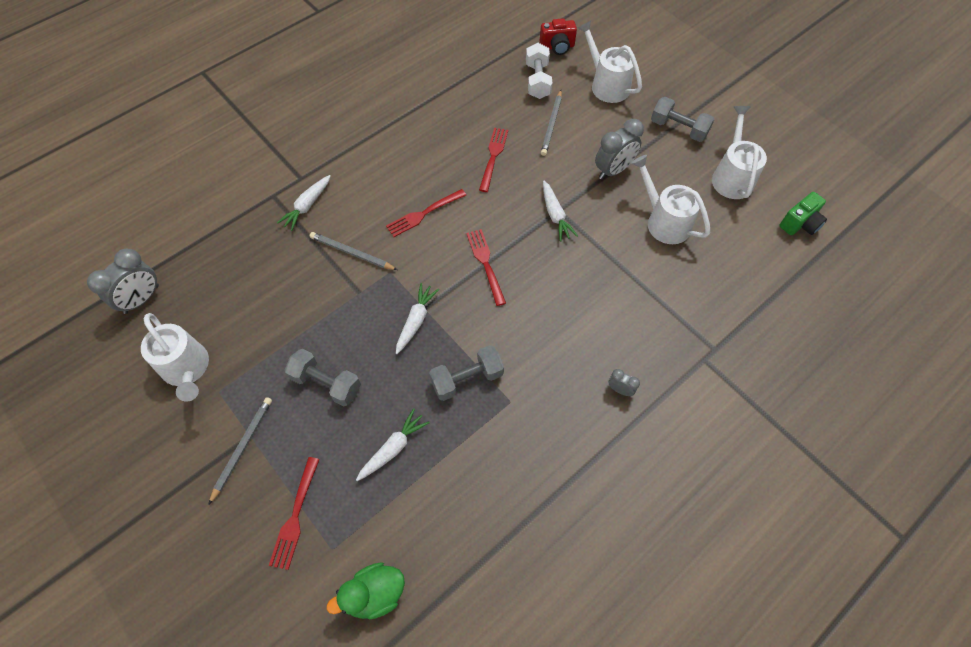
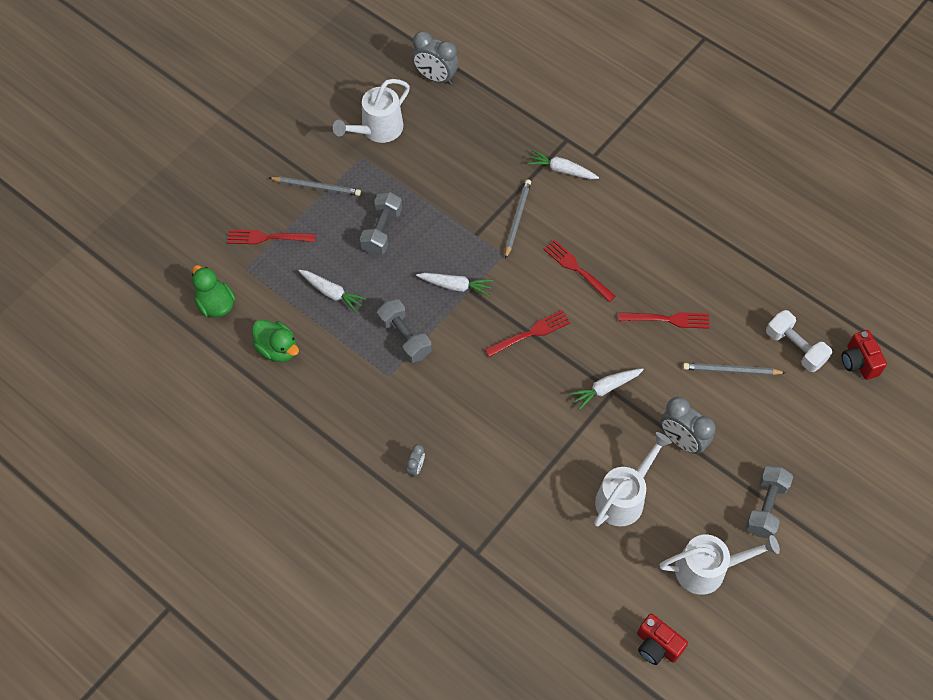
camera: 80 degrees right, 0 degrees up
white dumbbell [526,43,552,99] -> white dumbbell turned 60 degrees clockwise [766,310,832,372]
white watering can [578,21,642,103] -> none
green camera [779,192,827,235] -> red camera [637,614,688,665]
none -> green duck [252,320,299,362]

